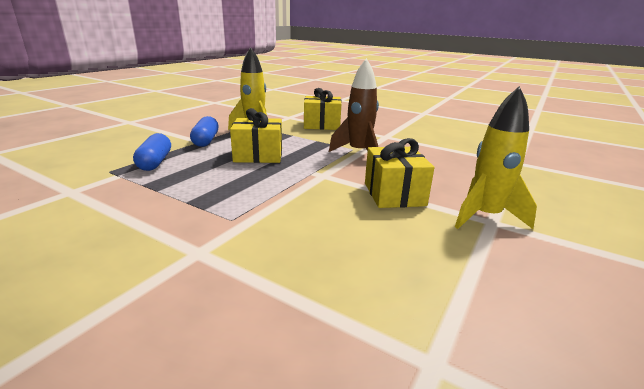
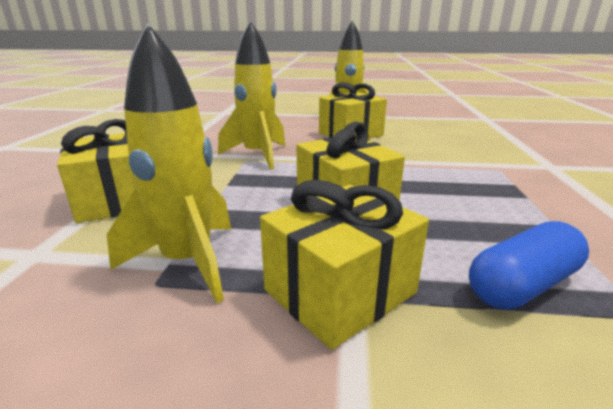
camera: 115 degrees left, 0 degrees up
blue capsule [190,116,219,147] -> yellow gift [260,180,429,350]
brown rocket [329,58,379,152] -> yellow rocket [218,21,285,170]

